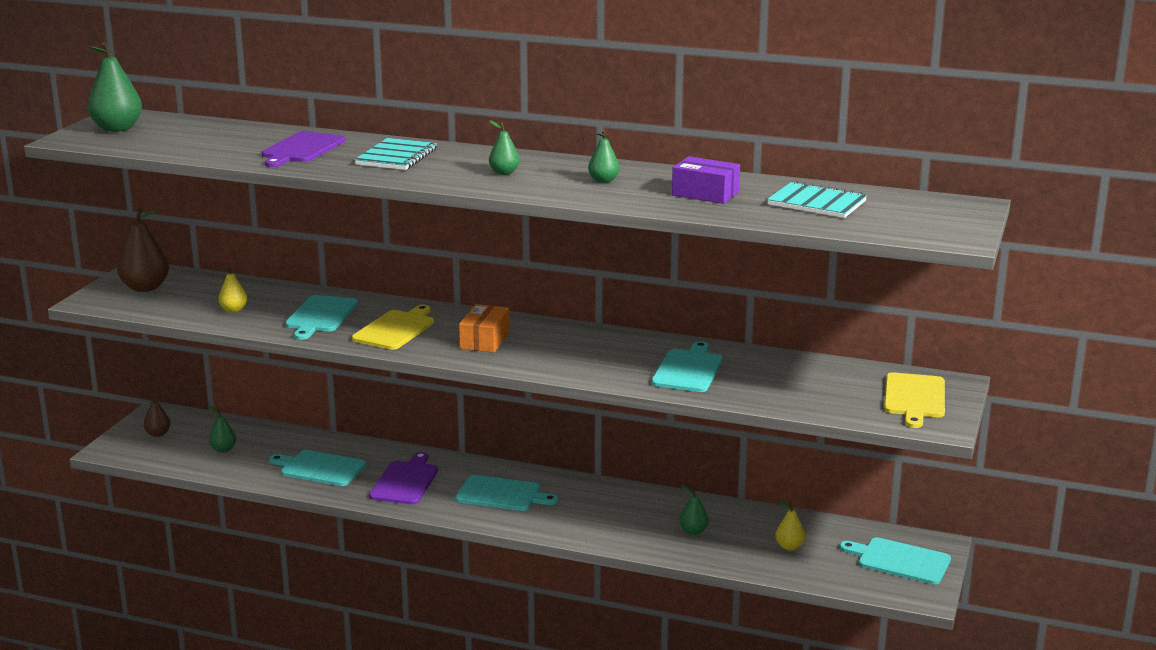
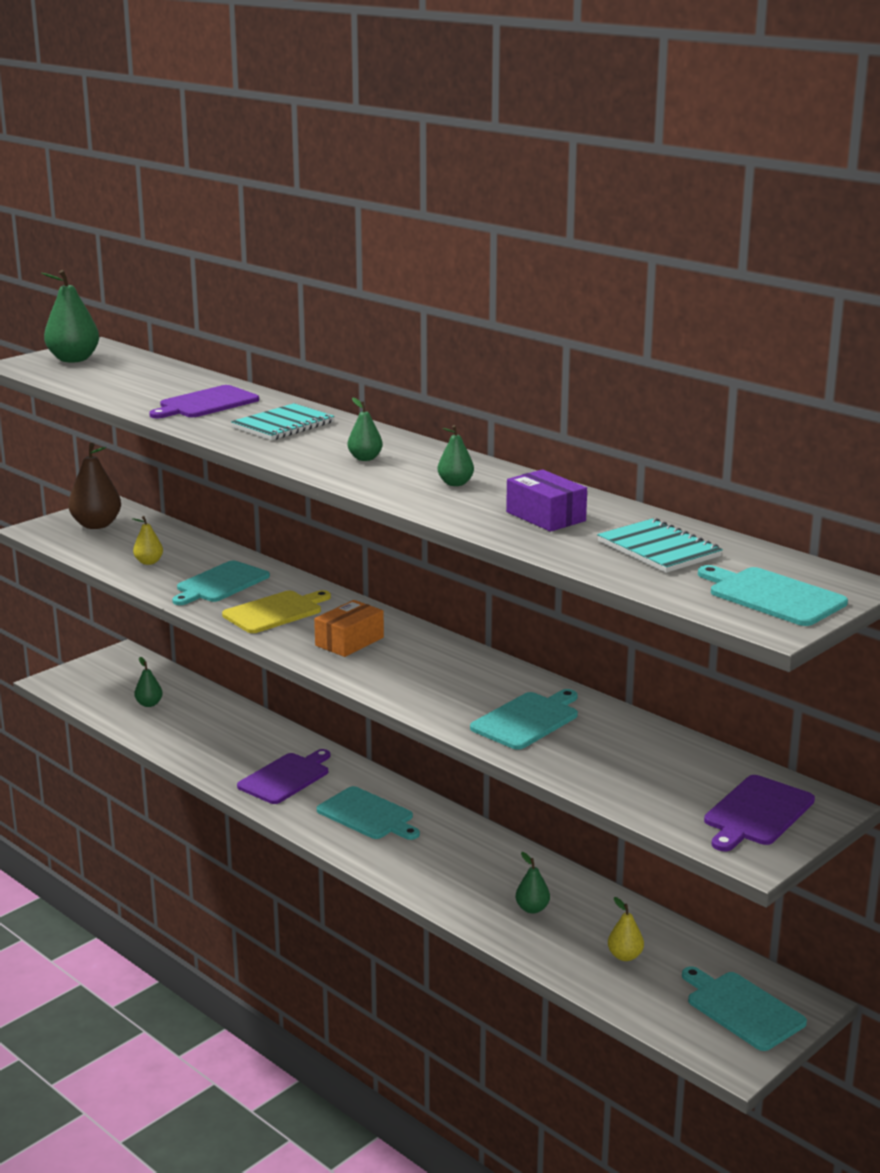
camera: 25 degrees right, 0 degrees up
brown pear [144,395,171,437] -> none
turquoise cutting board [269,450,366,486] -> turquoise cutting board moved to [698,565,848,626]
yellow cutting board [884,372,945,428] -> purple cutting board [704,775,815,851]

